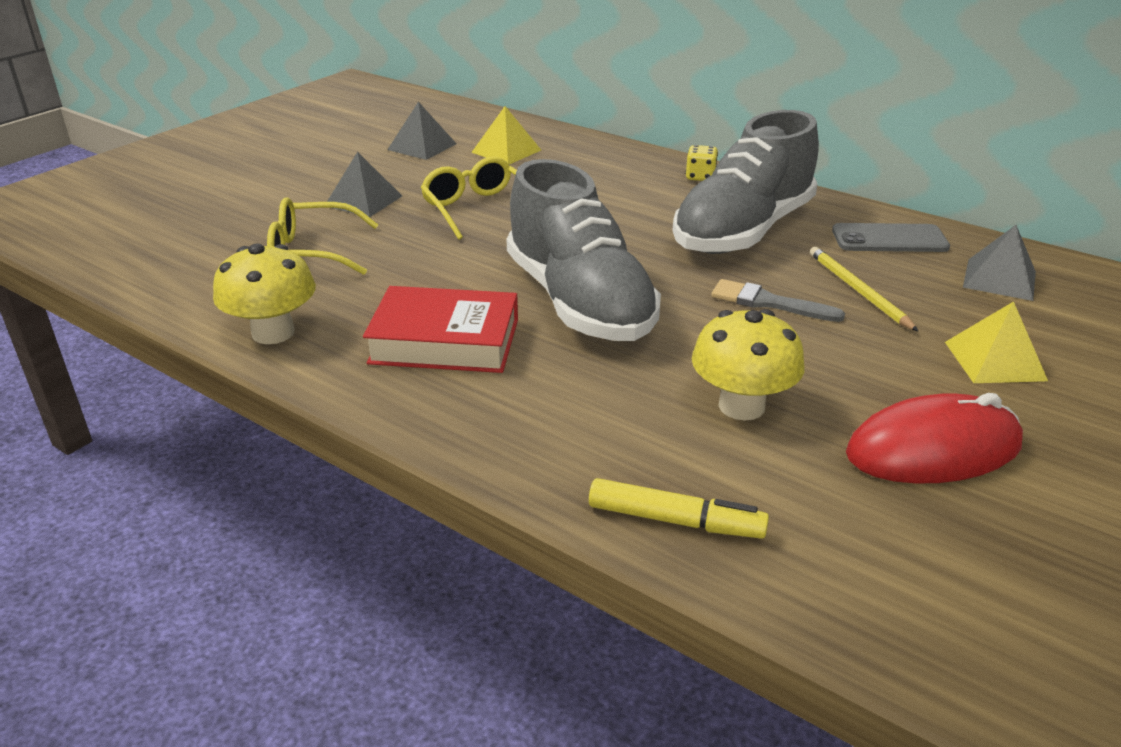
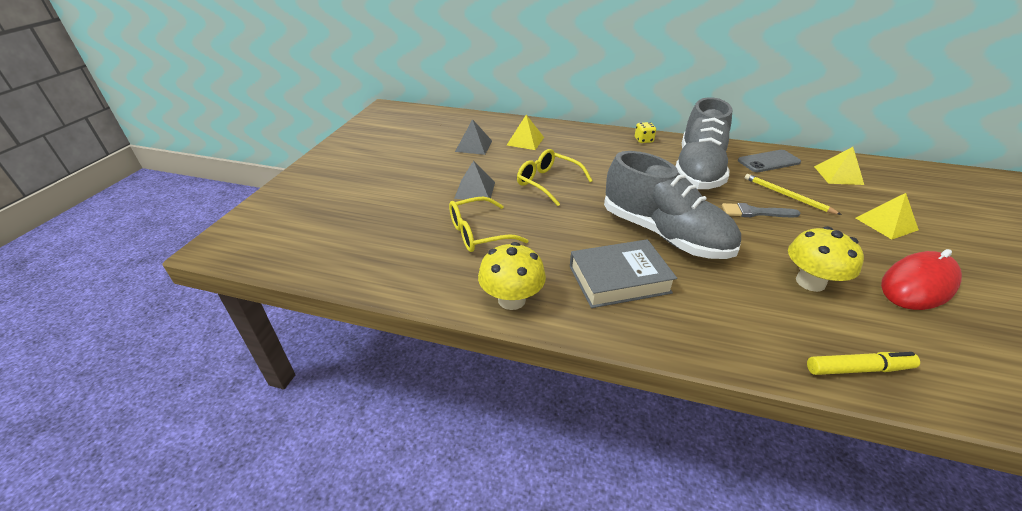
camera: 20 degrees left, 5 degrees up
red book [363,286,518,373] -> grey book [570,239,677,308]
grey pyramid [963,225,1036,301] -> yellow pyramid [814,147,864,185]

